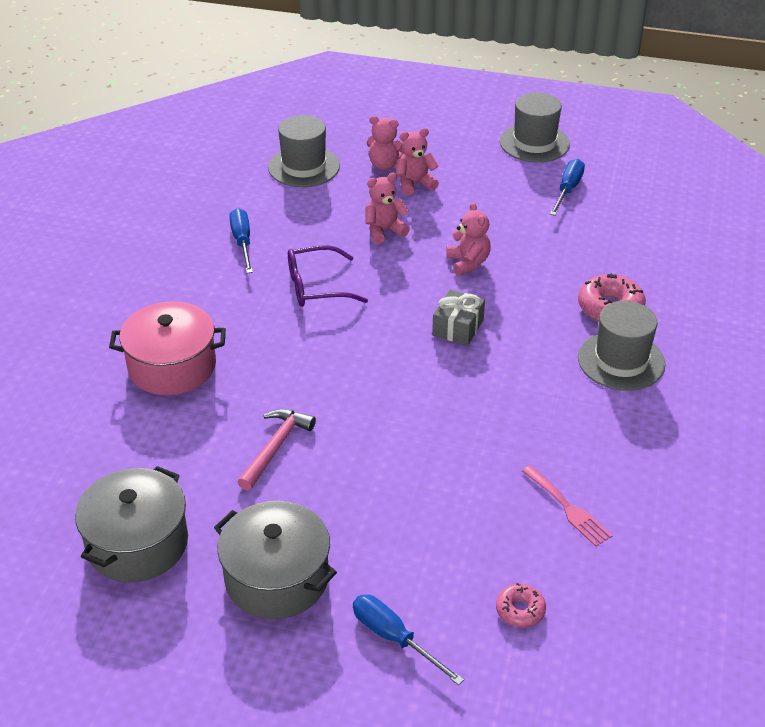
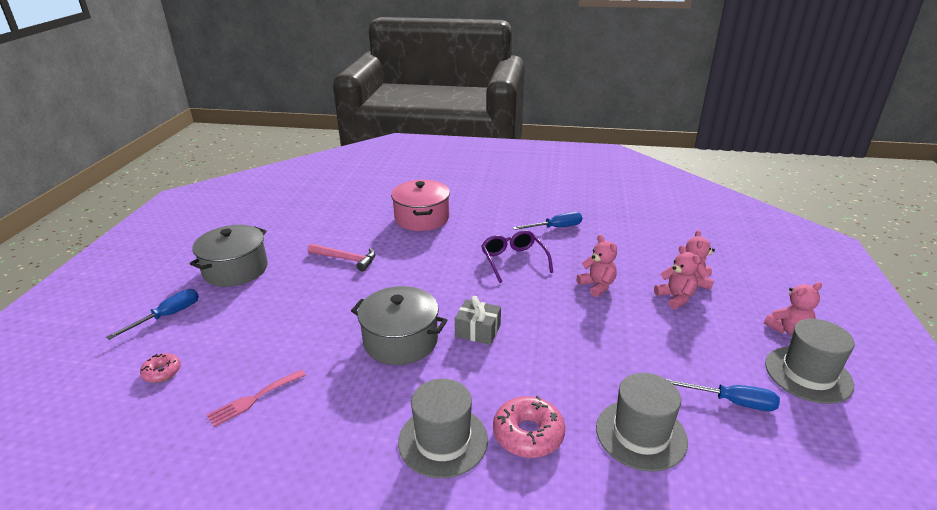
camera: 85 degrees right, 10 degrees down
grey pot [75,466,188,582] -> grey pot moved to [351,286,447,365]
grey hat [268,115,340,187] -> grey hat moved to [596,373,688,472]
pink teddy bear [446,202,491,276] -> pink teddy bear moved to [764,282,822,335]

